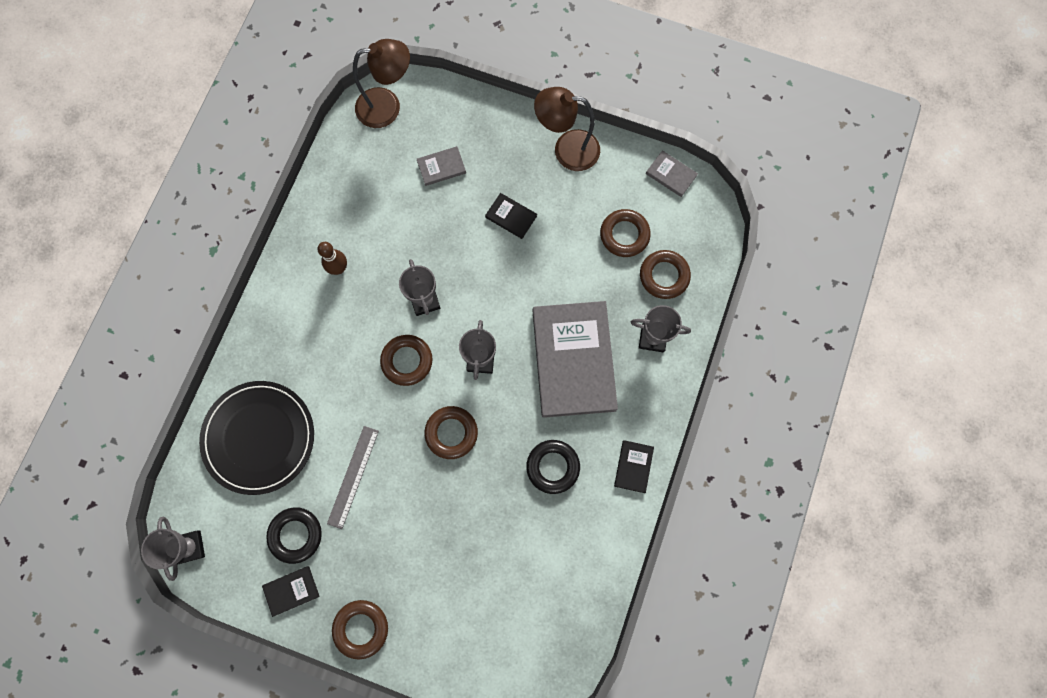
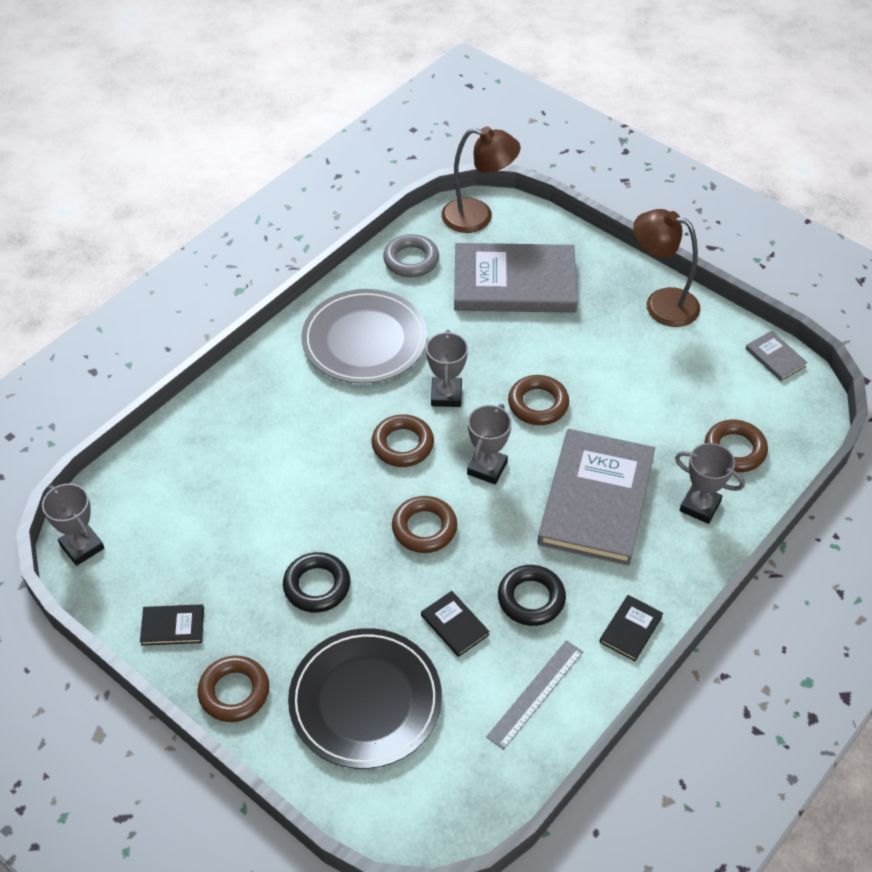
camera: 20 degrees right, 25 degrees down
grey trophy [141,516,205,581] -> grey trophy turned 45 degrees counterclockwise [42,483,104,566]
black plate [199,381,314,495] -> black plate moved to [288,628,442,769]
black ring [266,507,322,564] -> black ring moved to [283,552,350,613]
brown bowling pin [317,242,347,275] -> grey plate [301,289,427,384]
grey ruler [327,426,379,529] -> grey ruler moved to [486,640,583,750]
grey book [417,146,466,186] -> grey book [454,243,578,313], size x2.43
black book [485,193,537,239] -> black book moved to [421,591,490,657]
brown ring [600,209,651,257] -> brown ring moved to [508,375,569,425]
none -> grey ring [383,234,439,277]

